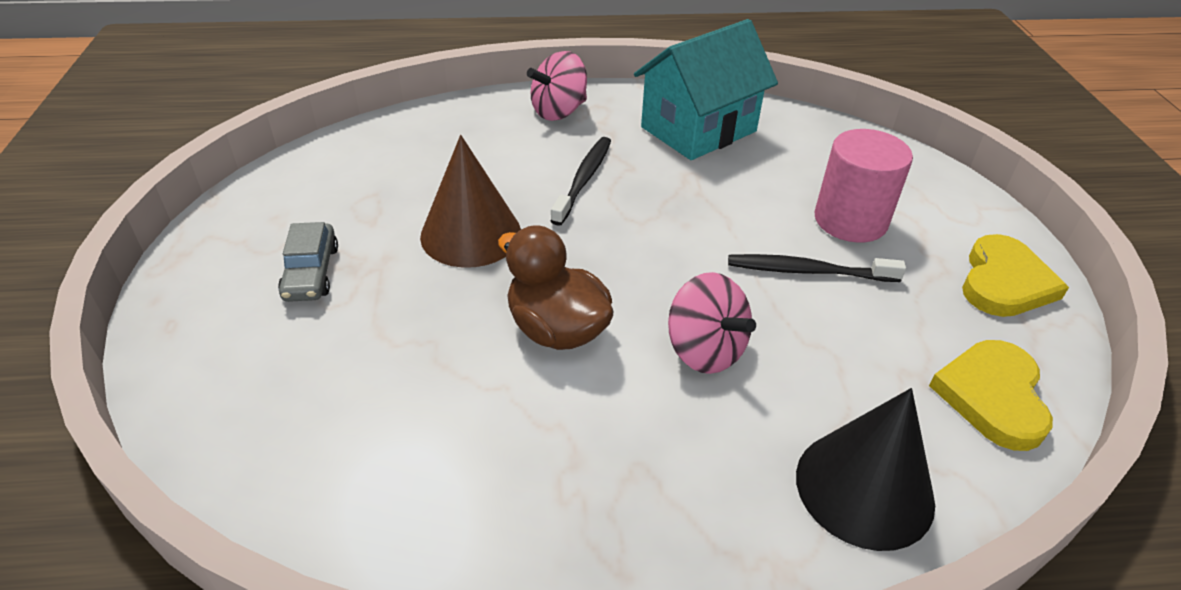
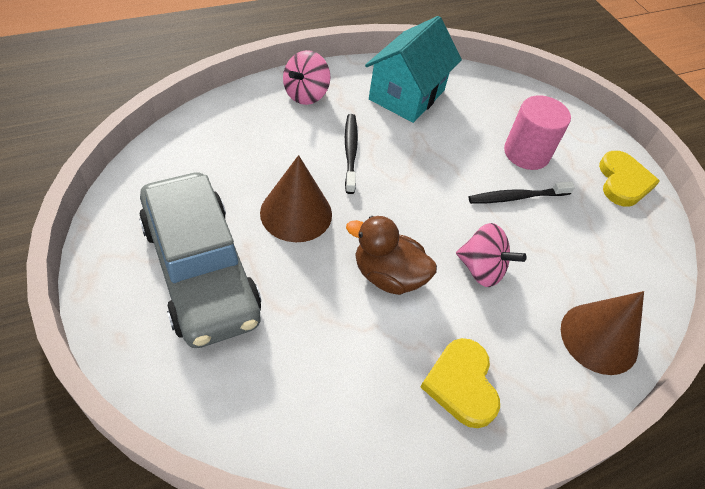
camera: 25 degrees left, 10 degrees up
grey car [278,222,338,302] -> grey car [139,173,261,348], size x2.48
black cone [796,388,935,551] -> brown cone [561,291,644,375]
yellow heart [929,340,1053,451] -> yellow heart moved to [421,338,500,428]

